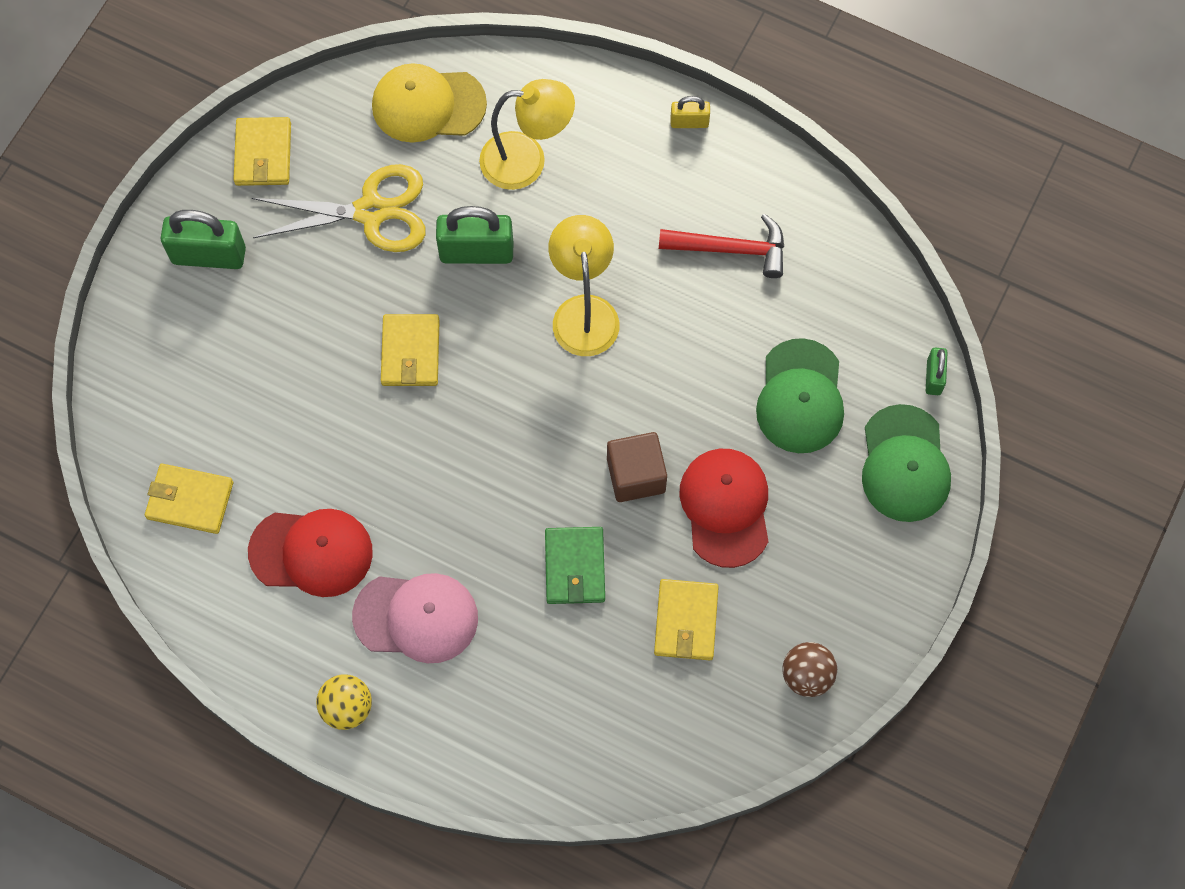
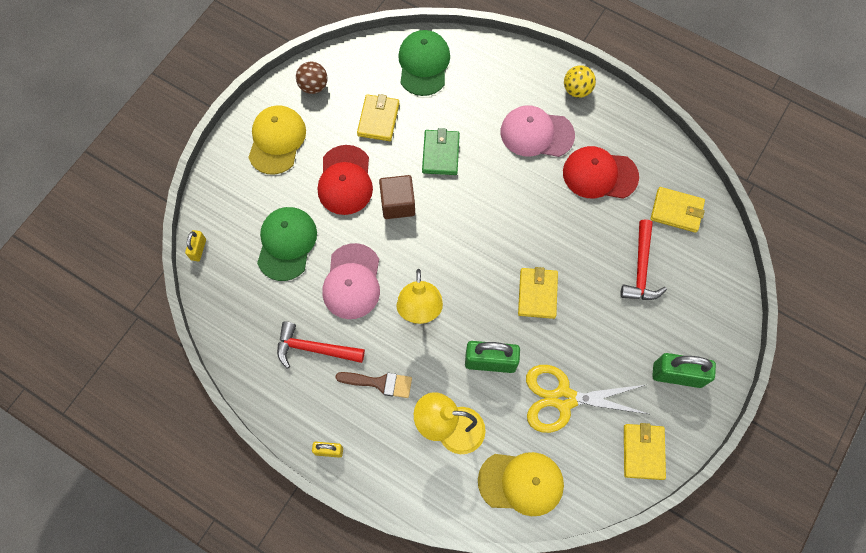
camera: 175 degrees left, 0 degrees up
green cap [862,404,951,522] -> green cap moved to [398,30,450,96]
green padlock [926,348,948,395] -> yellow padlock [185,230,206,262]
none -> yellow cap [248,105,306,175]
none -> pink cap [323,243,380,319]
none -> brown brush [335,372,412,398]
none -> red hammer [620,219,667,300]

